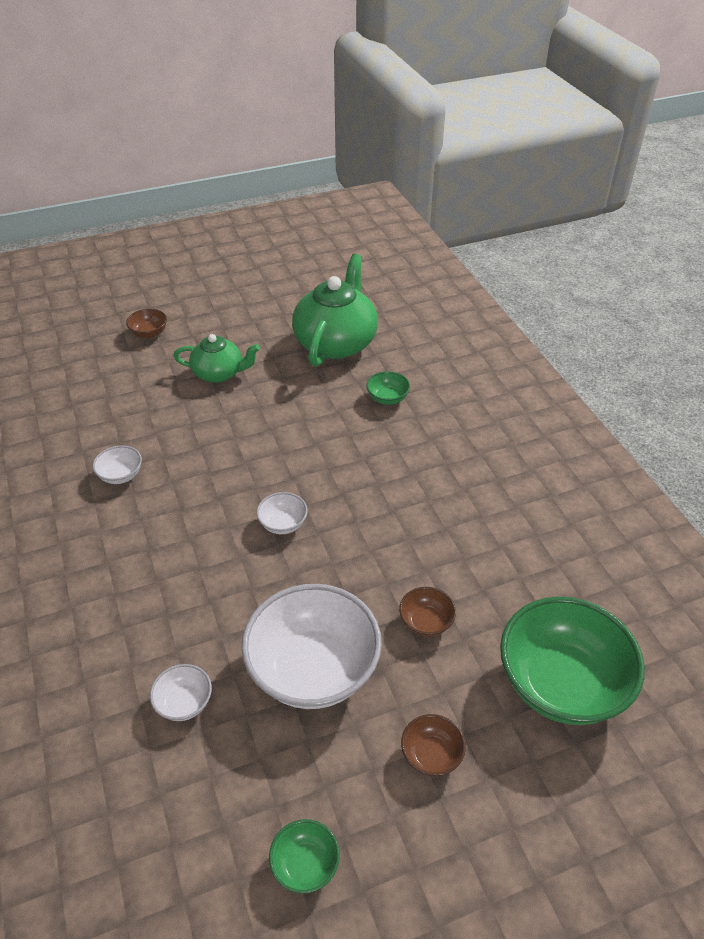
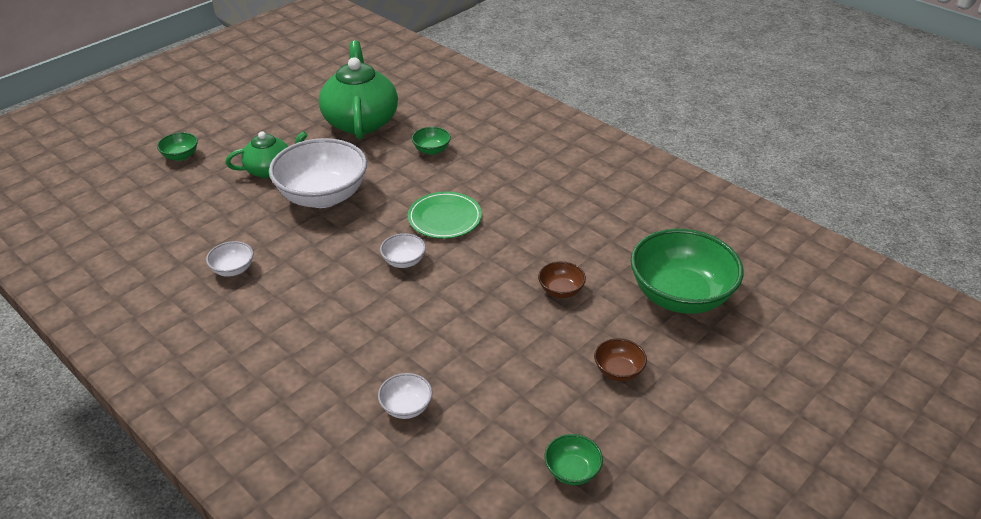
camera: 25 degrees left, 5 degrees down
brown bowl [126,309,167,338] -> green bowl [157,132,198,161]
white bowl [242,584,382,709] -> white bowl moved to [269,138,367,208]
none -> green plate [408,192,482,239]

